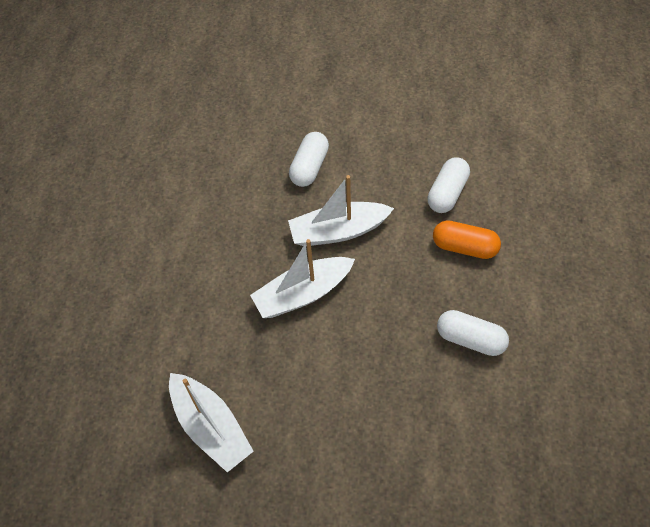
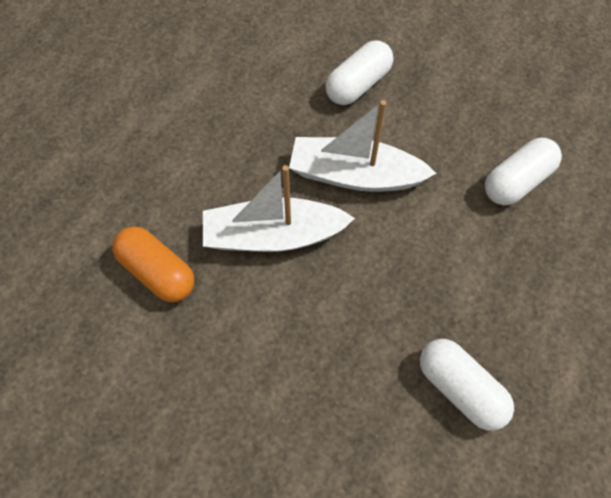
camera: 20 degrees right, 5 degrees up
white boat [169,373,254,472] -> none
orange capsule [433,220,501,259] -> orange capsule moved to [112,226,194,302]

